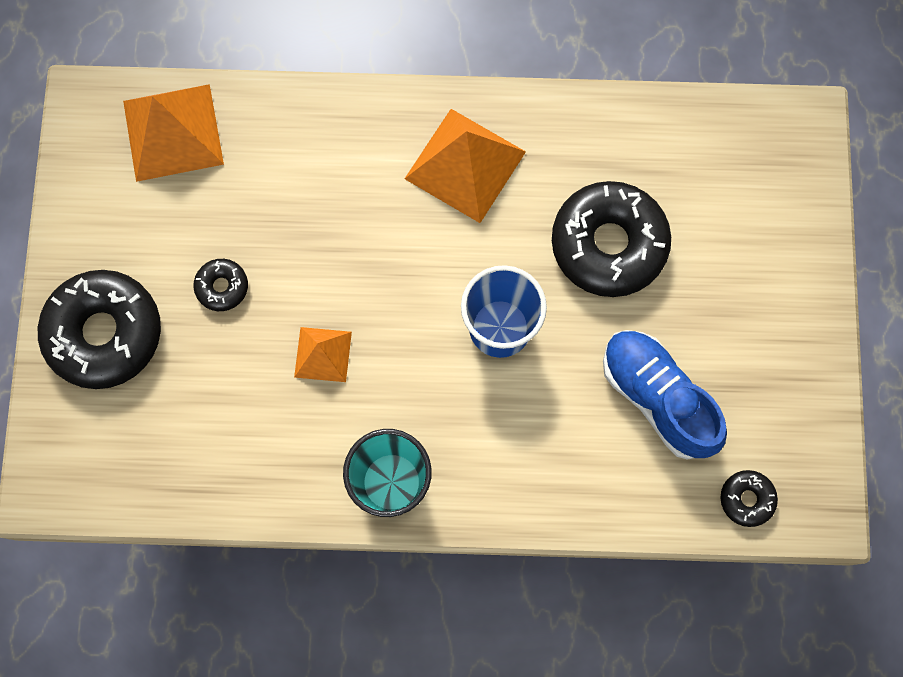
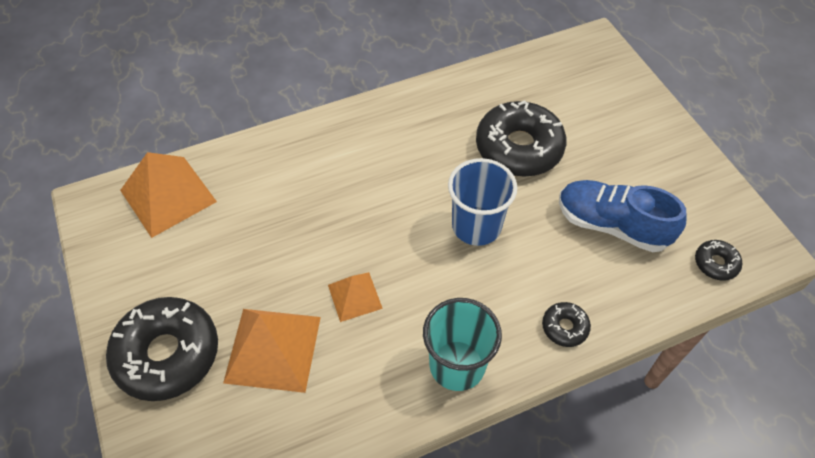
camera: 25 degrees left, 20 degrees down
black donut [193,259,248,311] -> black donut moved to [542,302,591,347]
orange pyramid [405,109,526,223] -> orange pyramid moved to [223,309,321,393]

